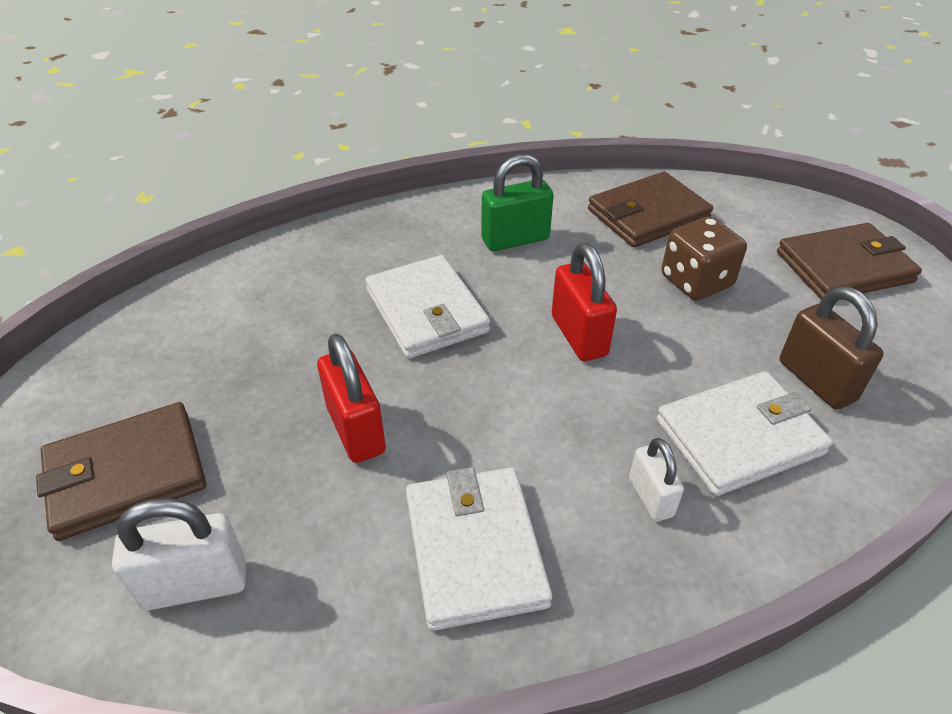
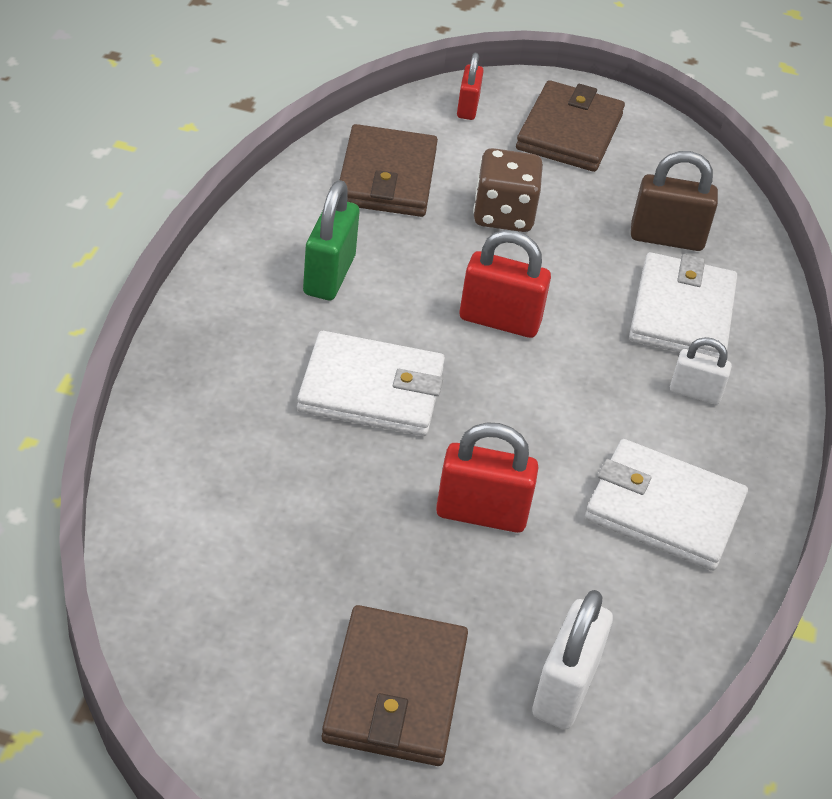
camera: 60 degrees left, 0 degrees up
none -> red padlock [457,53,484,120]

